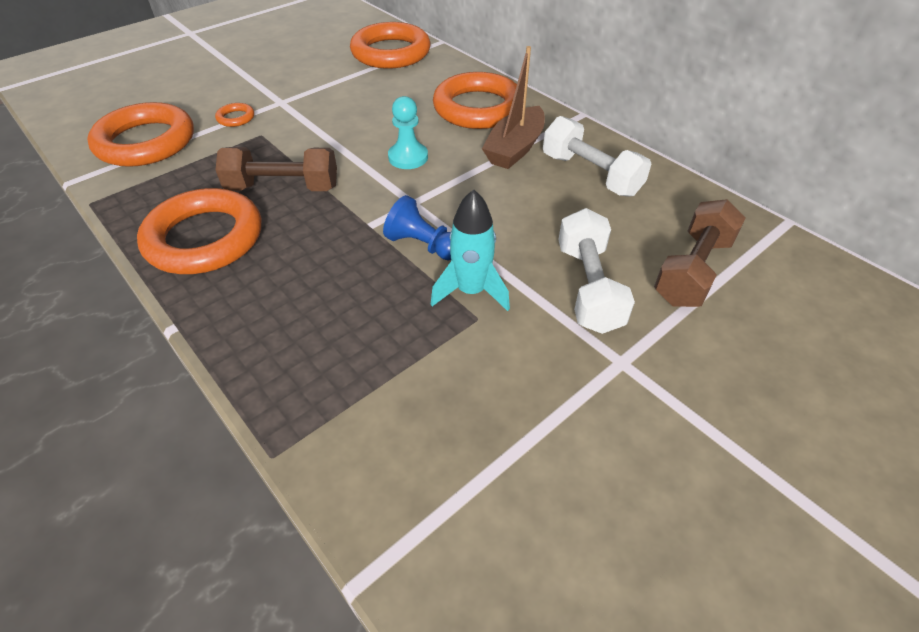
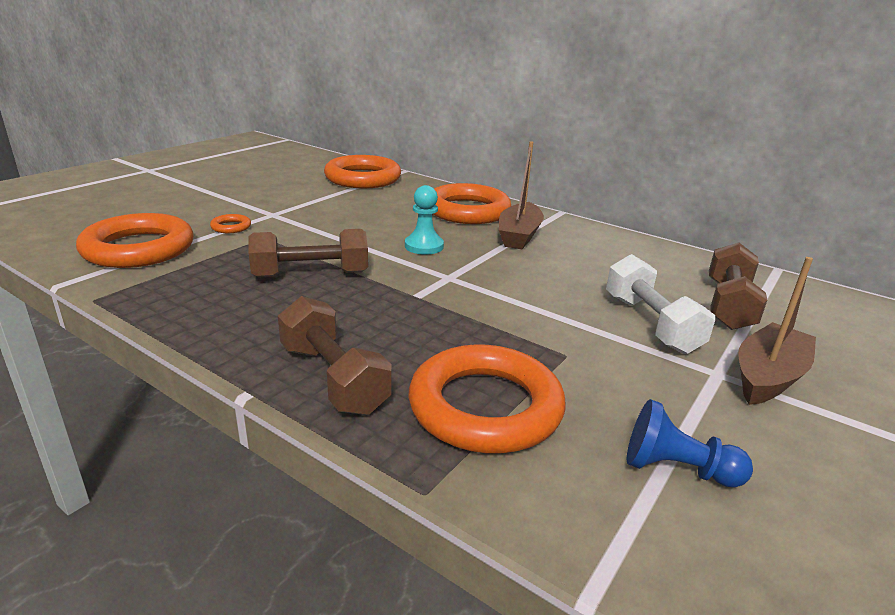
camera: 15 degrees left, 20 degrees down
orange ring [137,188,261,274] -> orange ring moved to [409,344,566,454]
blue pawn [383,195,451,260] -> blue pawn moved to [627,399,753,488]
turquoise rocket [431,189,510,311] -> none
white dumbbell [543,116,651,197] -> none
none -> brown dumbbell [278,296,392,415]
none -> brown boat [738,257,816,405]

